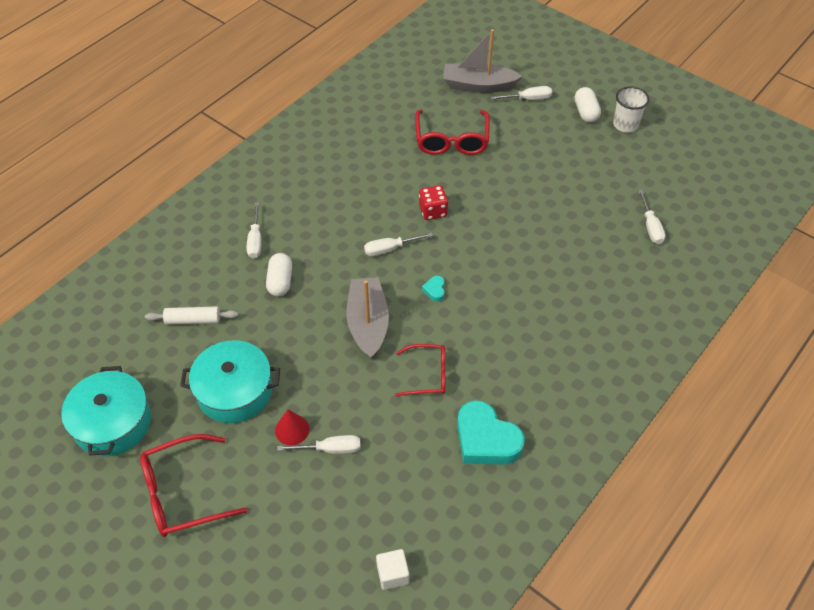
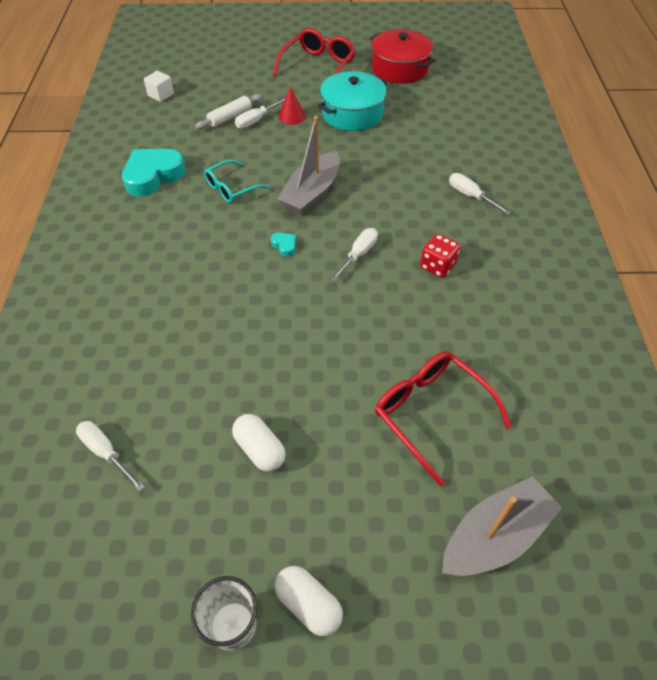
camera: 140 degrees right, 0 degrees up
turquoise pot [61,366,151,456] -> red pot [370,29,435,84]
white rolling pin [145,306,238,325] -> white rolling pin moved to [195,94,262,129]
white capsule [266,253,292,297] -> white capsule moved to [232,414,286,472]
grey boat [347,277,389,359] -> grey boat turned 75 degrees clockwise [277,116,340,216]
red glasses [395,344,445,396] -> turquoise glasses [204,160,269,203]
red dice [419,185,448,220] -> red dice moved to [420,234,460,278]
turquoise heart [457,400,525,465] -> turquoise heart turned 45 degrees counterclockwise [122,149,185,197]
white screwdriver [491,86,552,100] -> none

